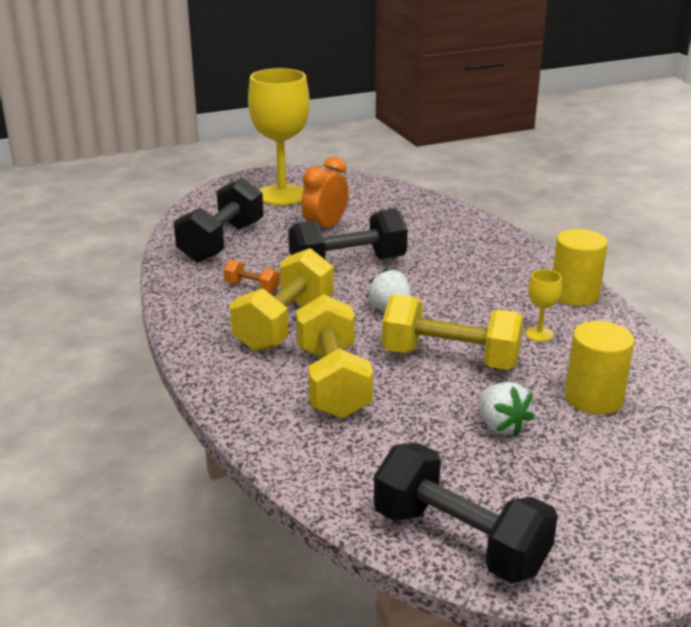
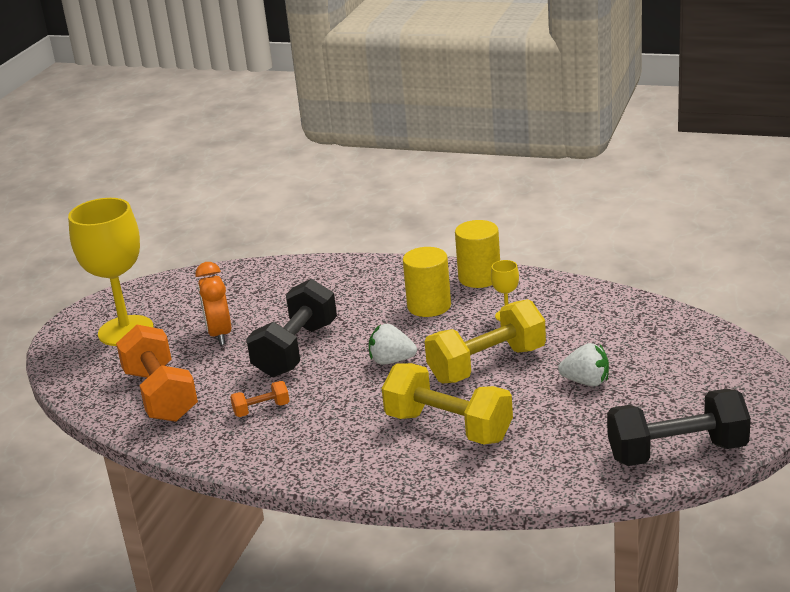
camera: 45 degrees left, 0 degrees up
black dumbbell [174,178,264,263] -> orange dumbbell [116,325,198,422]
yellow dumbbell [230,248,334,352] -> none
yellow cylinder [565,321,635,415] -> yellow cylinder moved to [403,247,451,317]

